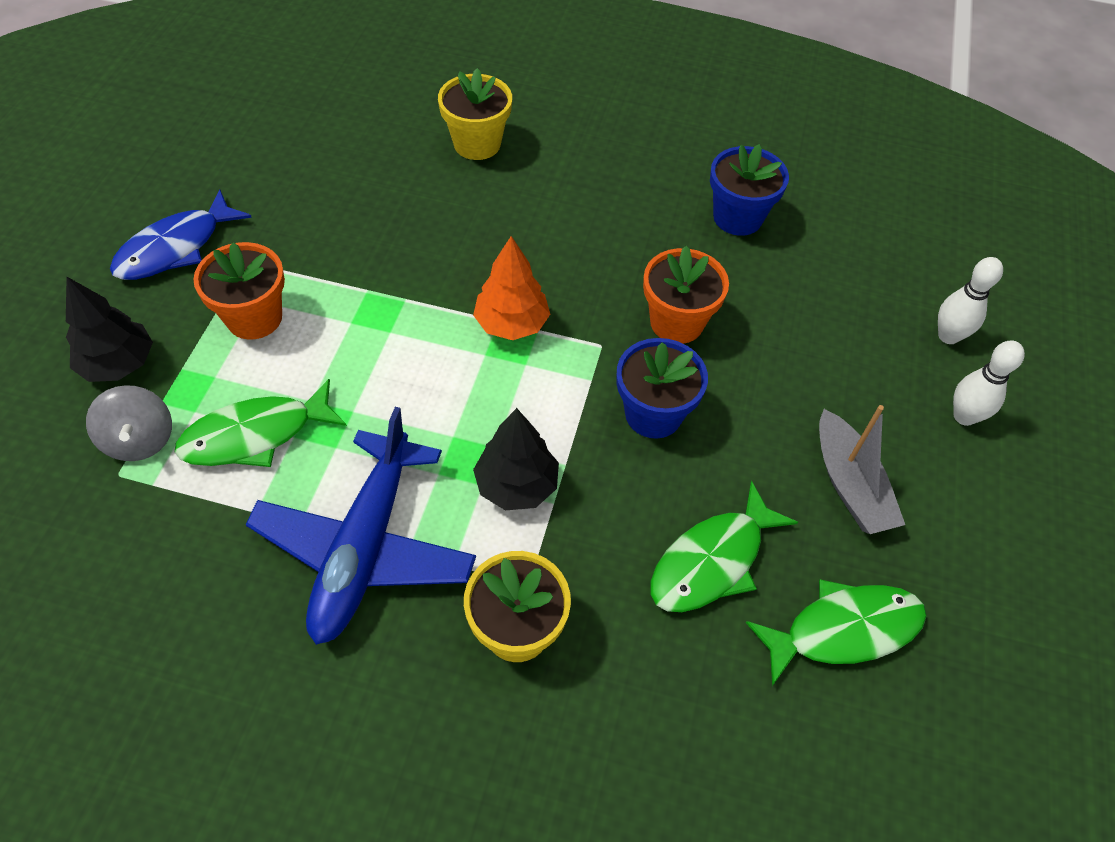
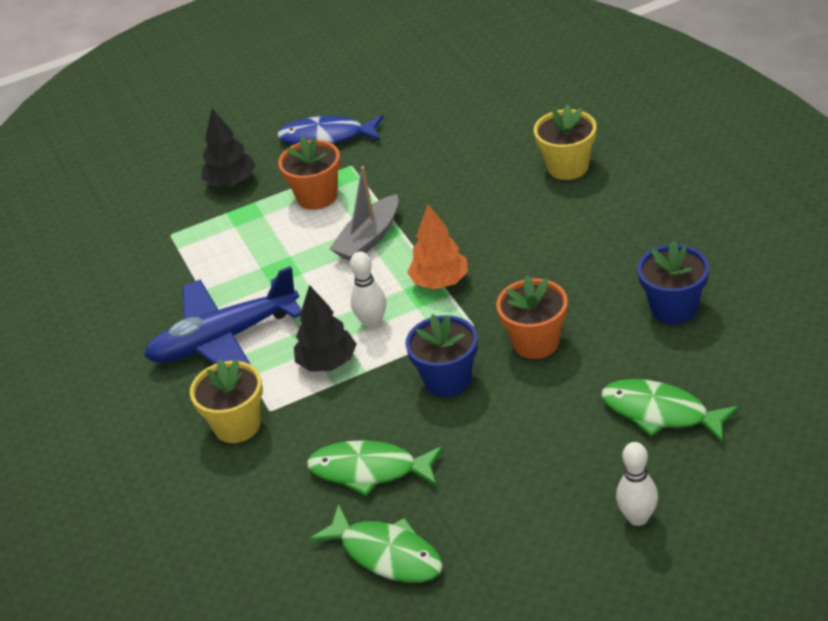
camera: 60 degrees right, 15 degrees down
grey spinning top [86,385,172,461] -> none
green fish [175,379,347,467] -> green fish moved to [601,379,739,443]
grey boat [819,405,905,534] -> grey boat moved to [329,166,398,261]
white bowling pin [938,257,1003,344] -> white bowling pin moved to [350,251,386,329]

